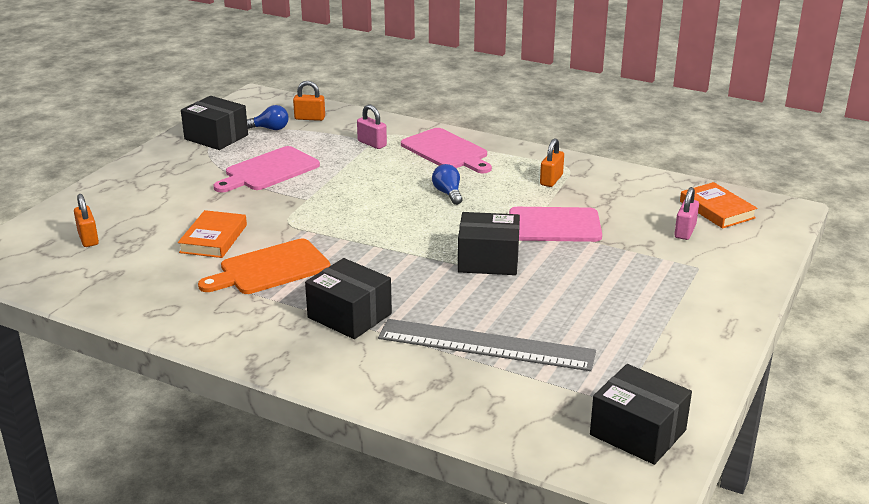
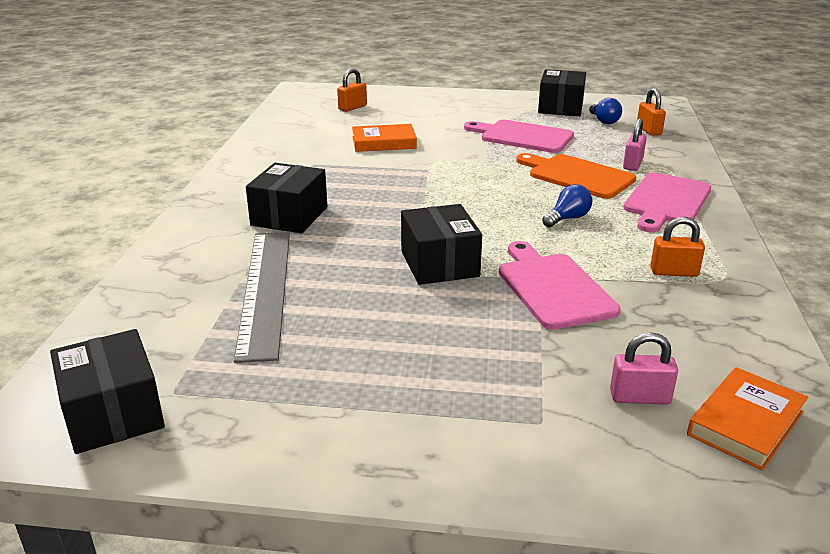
camera: 70 degrees right, 0 degrees up
orange cutting board [198,239,330,294] -> orange cutting board moved to [516,153,636,199]
black box [590,364,692,465] -> black box turned 45 degrees counterclockwise [50,329,165,454]

